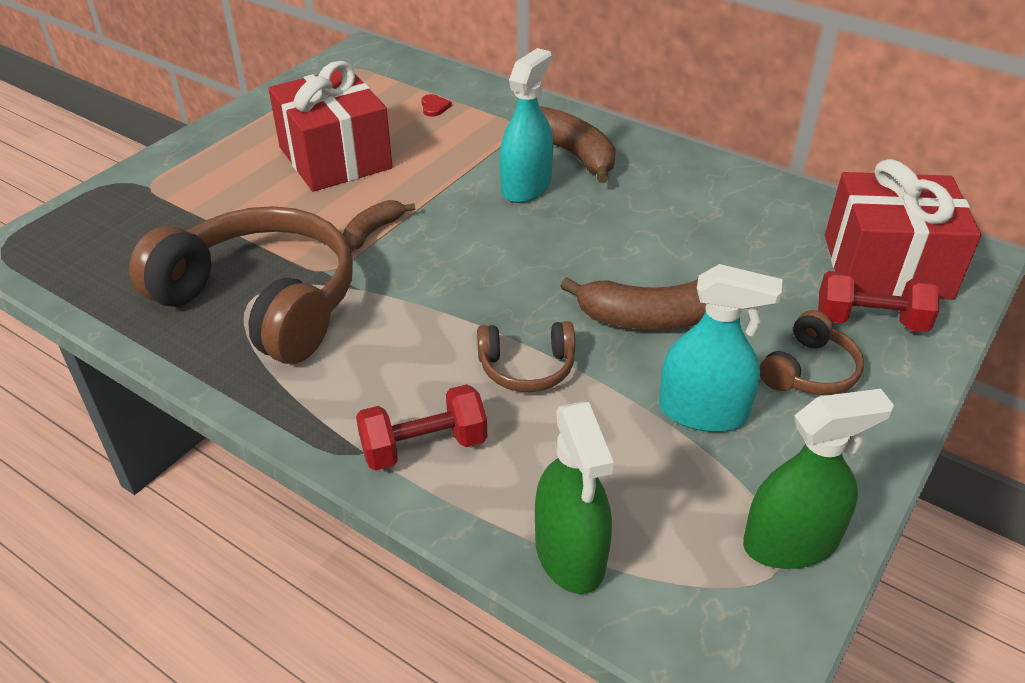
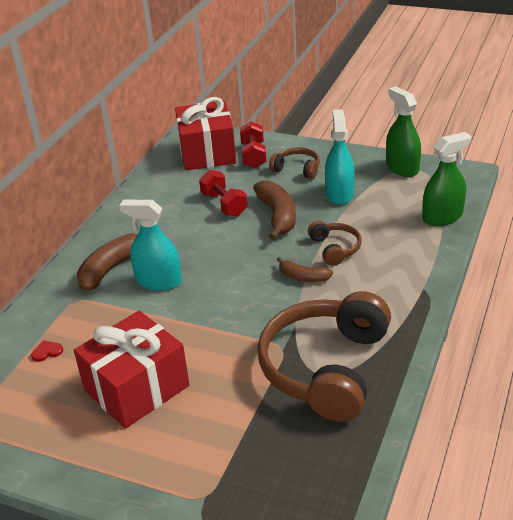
camera: 100 degrees left, 5 degrees down
brown banana [343,200,415,250] -> brown banana moved to [277,257,333,282]
red dumbbell [356,384,487,471] -> red dumbbell moved to [199,170,248,217]

